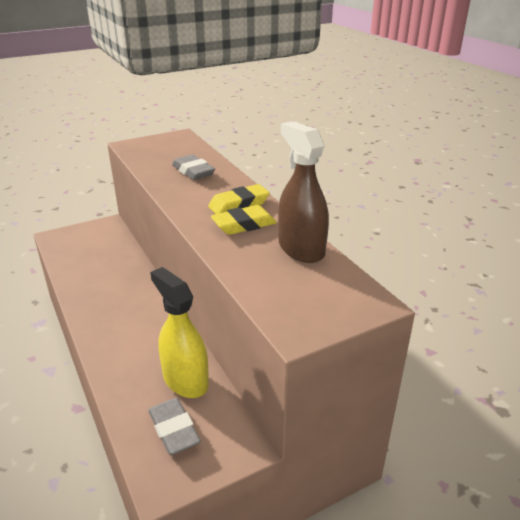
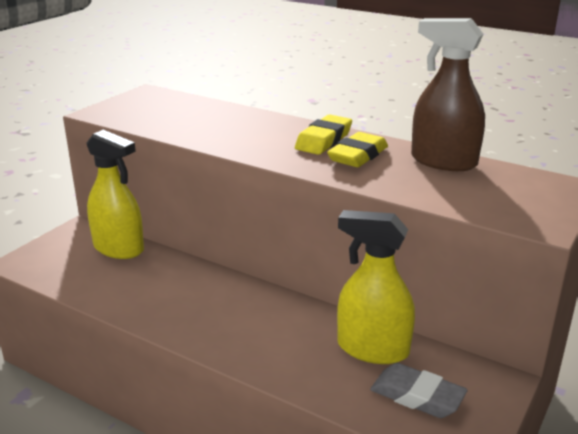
camera: 30 degrees left, 5 degrees down
grey eraser [172,154,215,180] -> none
none -> yellow spray bottle [86,130,144,259]

